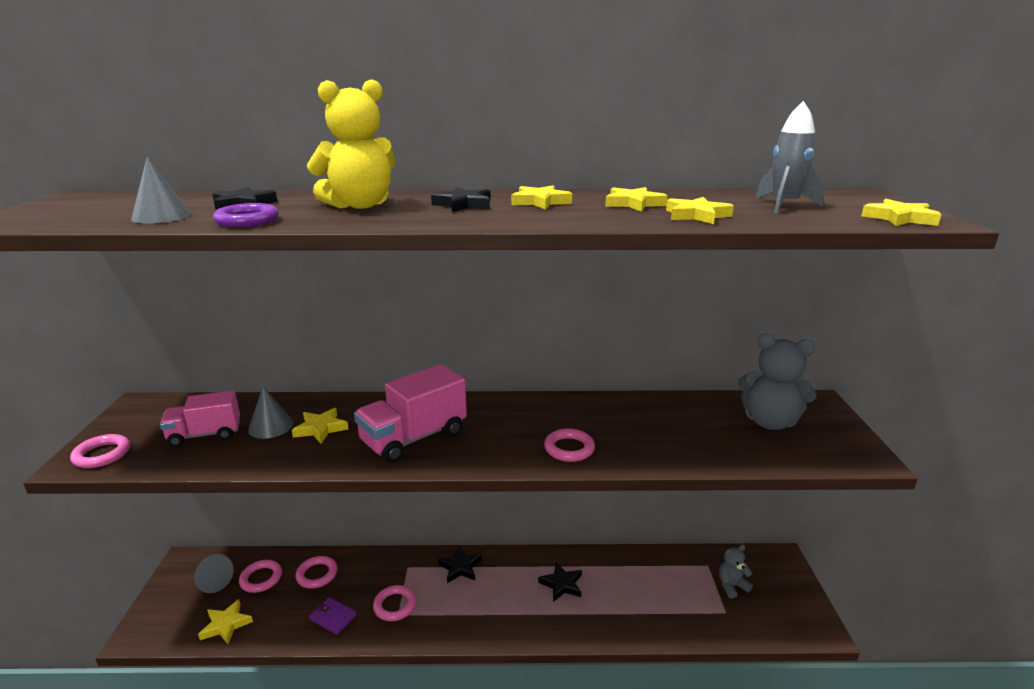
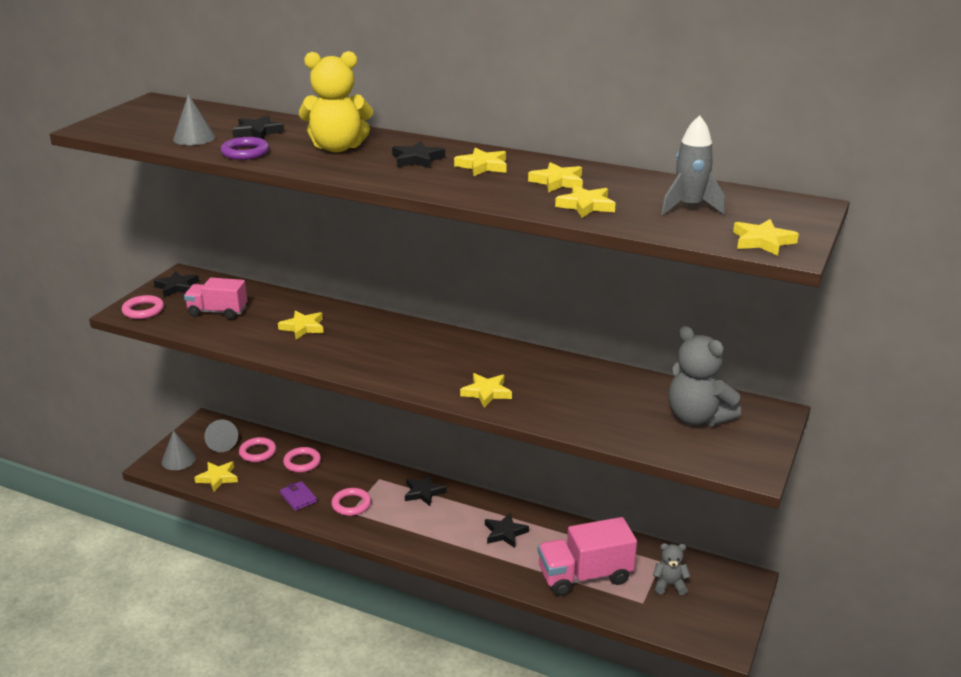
camera: 25 degrees right, 5 degrees up
grey cone [248,386,293,439] -> grey cone moved to [161,430,196,470]
pink truck [354,364,467,463] -> pink truck moved to [538,517,637,596]
pink ring [544,428,595,462] -> yellow star [460,373,512,408]
none -> black star [154,271,199,297]

